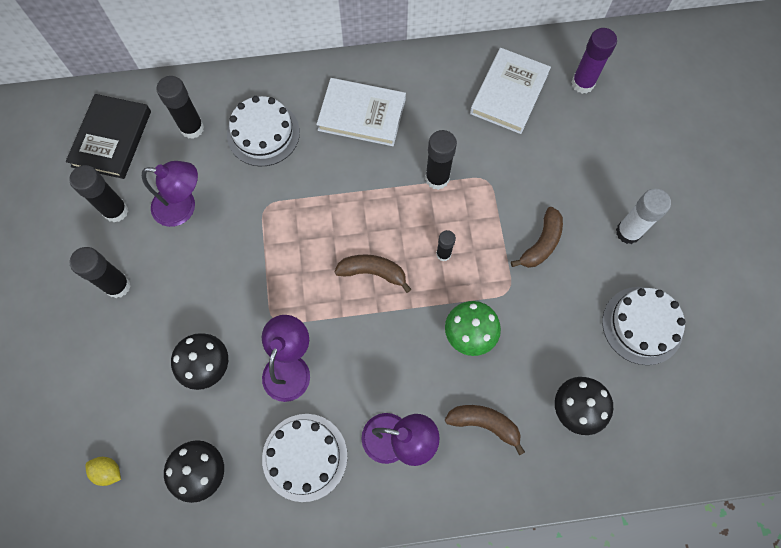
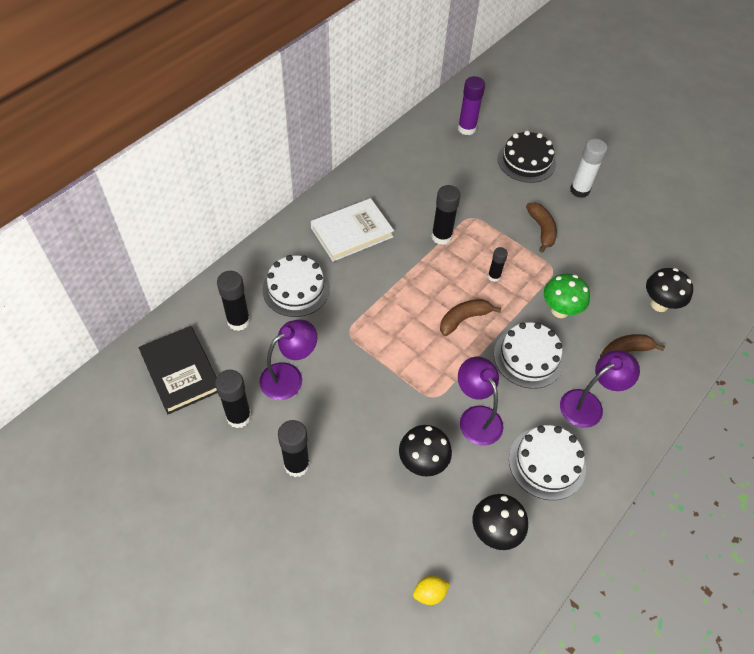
camera: 45 degrees left, 15 degrees down
white book [470,48,551,134] -> none
white cake [602,287,686,365] -> white cake moved to [494,322,564,389]
none -> black cake [498,130,556,183]

